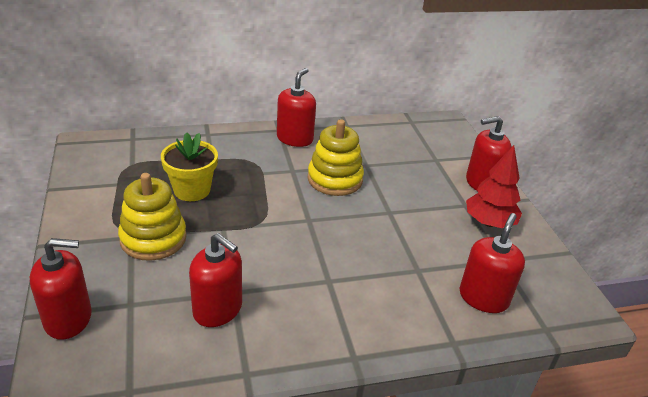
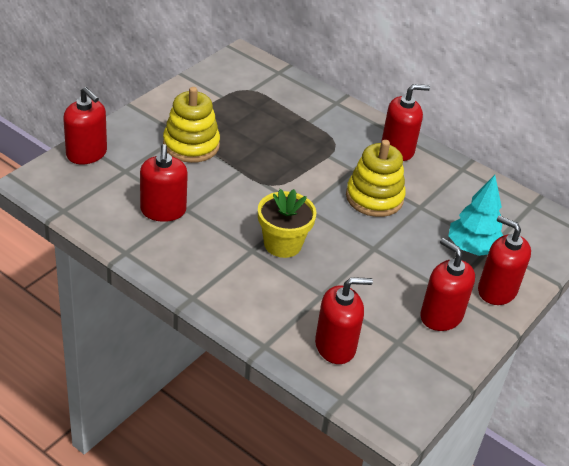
camera: 50 degrees right, 5 degrees up
yellow flower pot [161,133,218,201] -> yellow flower pot moved to [258,189,316,258]
red tree [466,145,522,228] -> red soap dispenser [420,238,475,331]
none -> turquoise tree [448,175,503,256]

